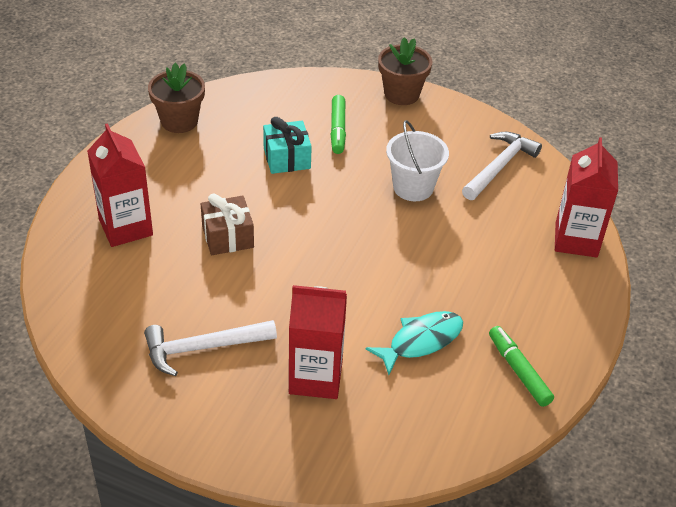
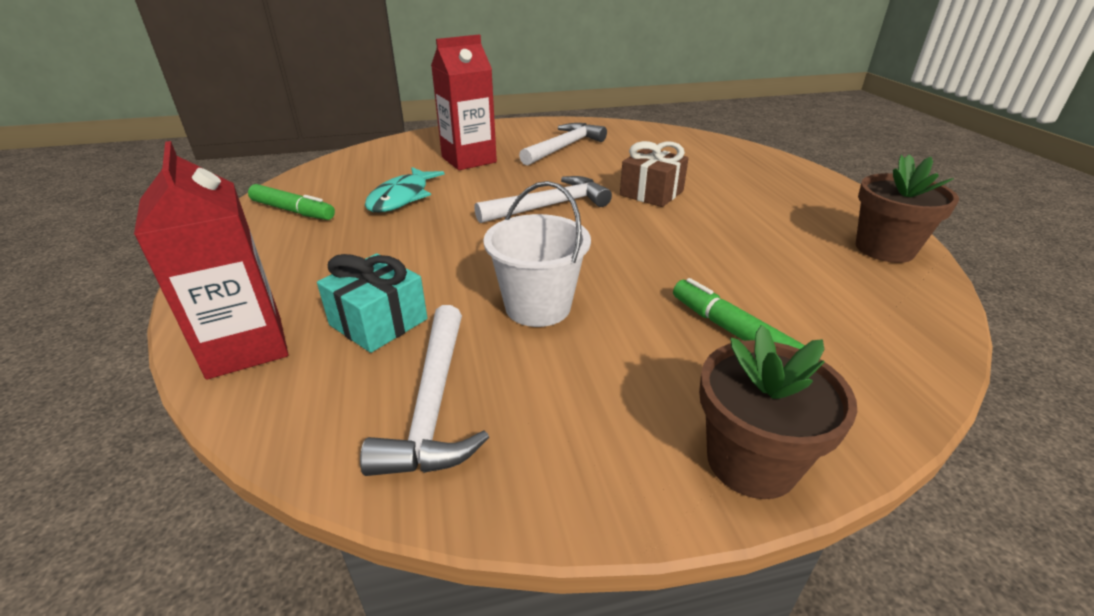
camera: 145 degrees right, 10 degrees down
red carton [87,123,153,247] -> none
turquoise gift [263,117,312,174] -> turquoise gift moved to [317,254,427,353]
none -> white hammer [474,176,612,223]

